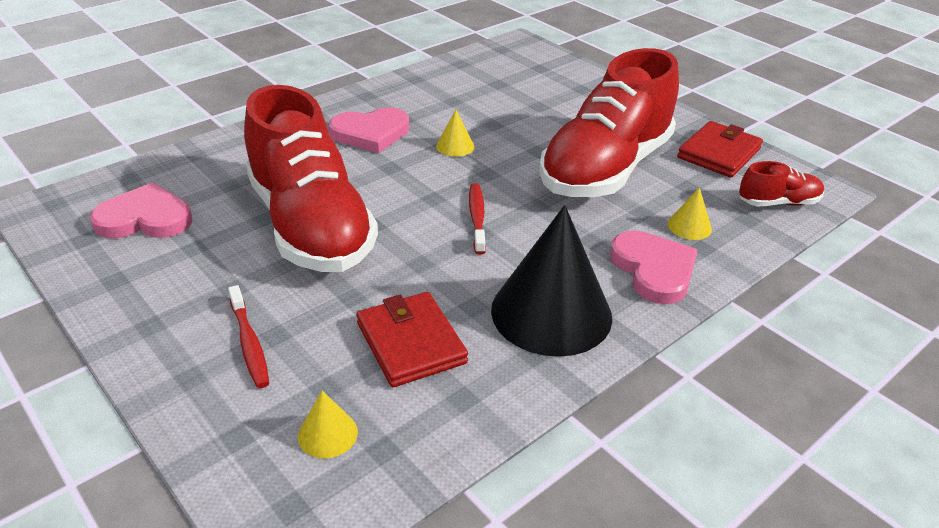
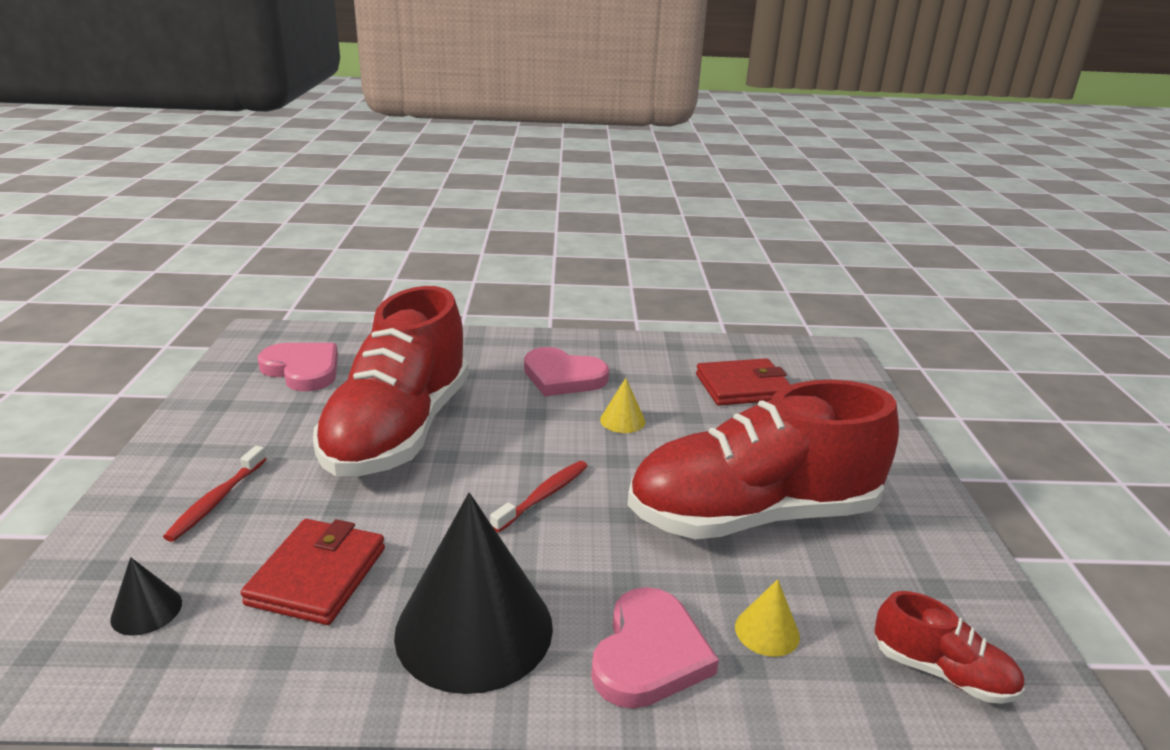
camera: 40 degrees right, 10 degrees down
yellow cone [298,391,358,458] -> black cone [110,557,182,636]
red wallet [677,121,763,177] -> red wallet moved to [696,358,791,406]

